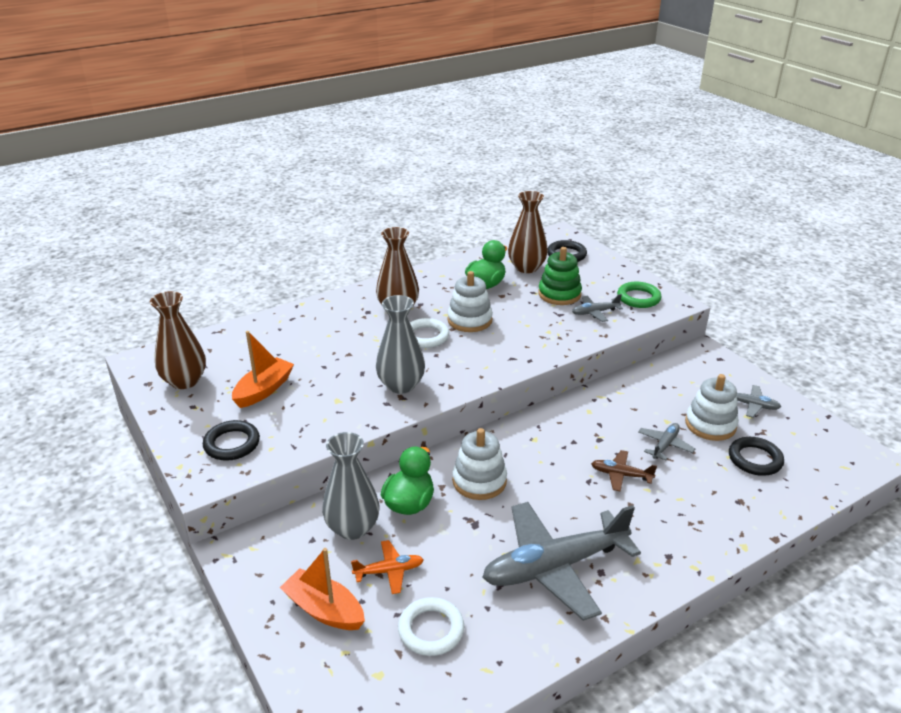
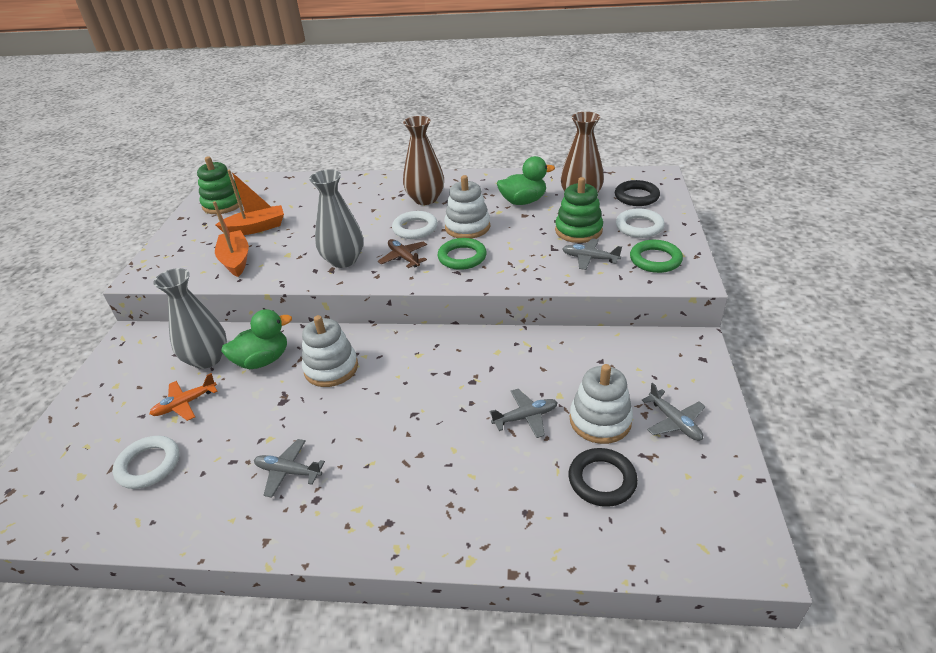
camera: 40 degrees right, 5 degrees up
brown vase [150,291,206,389] -> green stacking toy [197,156,242,214]
black ring [203,420,260,461] -> none
orange boat [280,548,365,630] -> orange boat moved to [213,201,249,277]
orange plane [351,540,424,594] -> orange plane turned 120 degrees clockwise [149,373,218,421]
grey plane [482,502,641,621] -> grey plane [254,439,325,498], size x0.44
brown plane [591,450,657,492] -> brown plane moved to [378,239,427,268]
none -> green ring [437,238,487,270]
none -> white ring [616,209,665,238]

